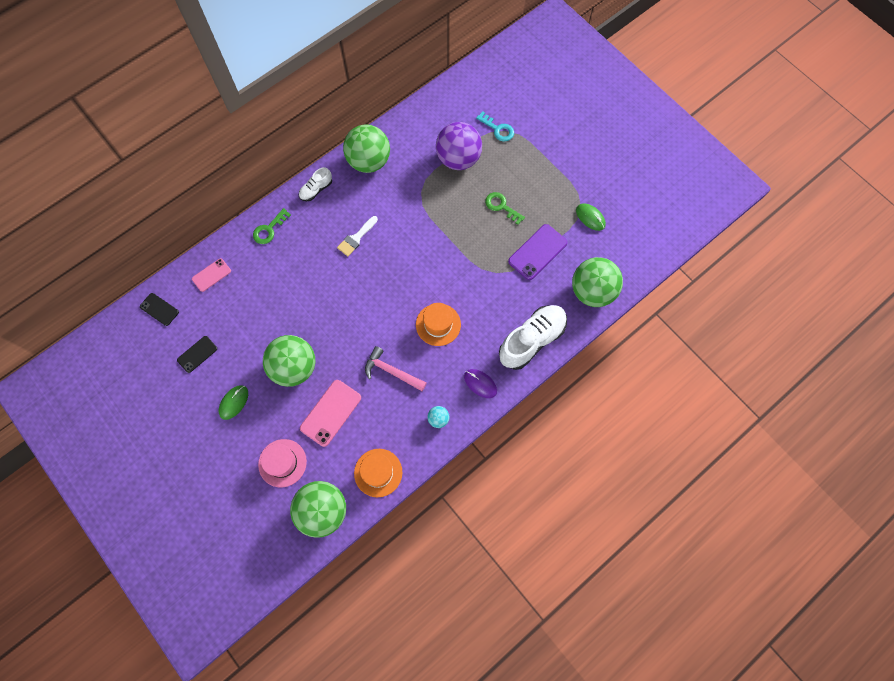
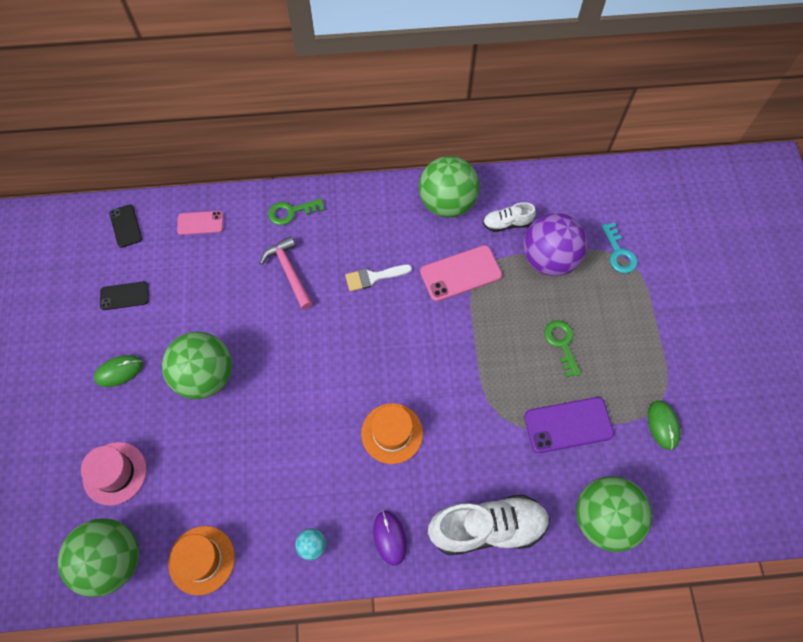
camera: 35 degrees right, 5 degrees down
white shoe [299,167,332,201] -> white shoe moved to [483,202,536,232]
pink phone [300,380,361,447] -> pink phone moved to [420,245,502,302]
pink hammer [365,346,426,391] -> pink hammer moved to [260,236,313,310]

